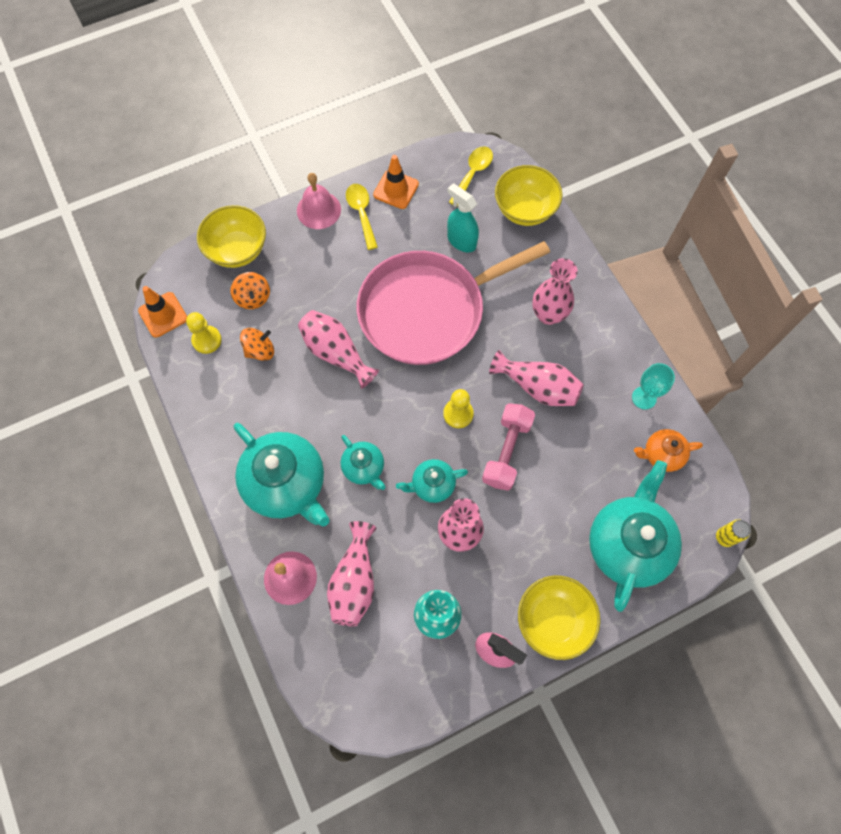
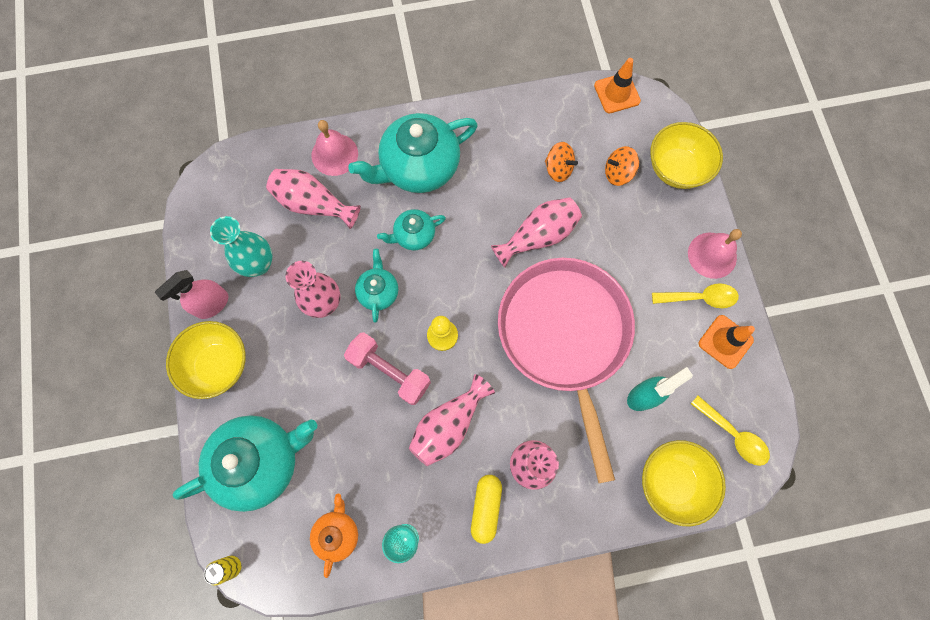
camera: 105 degrees right, 5 degrees up
yellow pawn [186,312,222,354] -> none
orange spinning top [240,328,274,361] -> orange spinning top turned 45 degrees counterclockwise [545,142,578,182]
turquoise teapot [589,460,682,612] -> turquoise teapot turned 60 degrees counterclockwise [173,415,317,512]
none -> yellow capsule [471,475,502,544]

